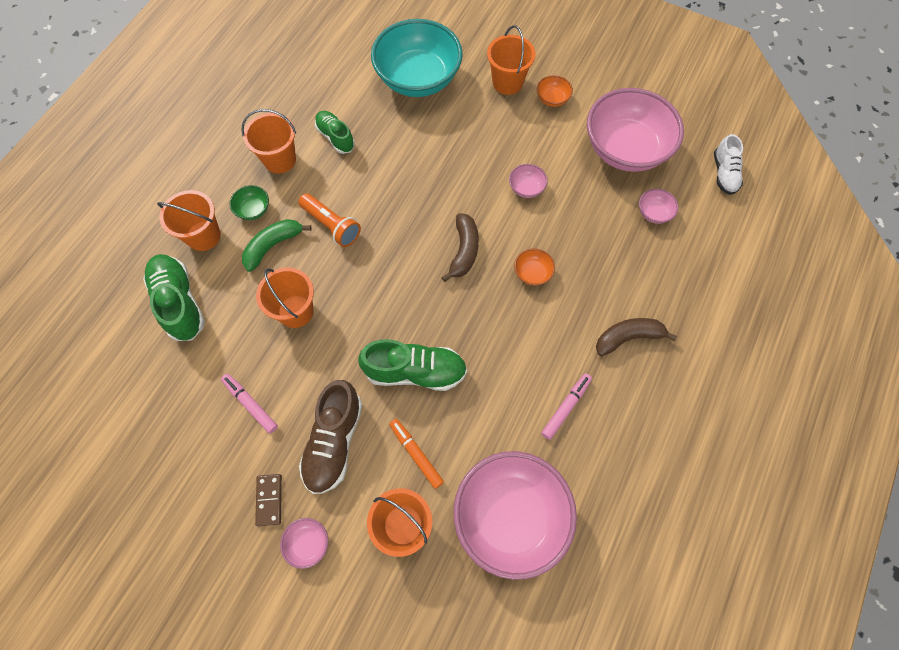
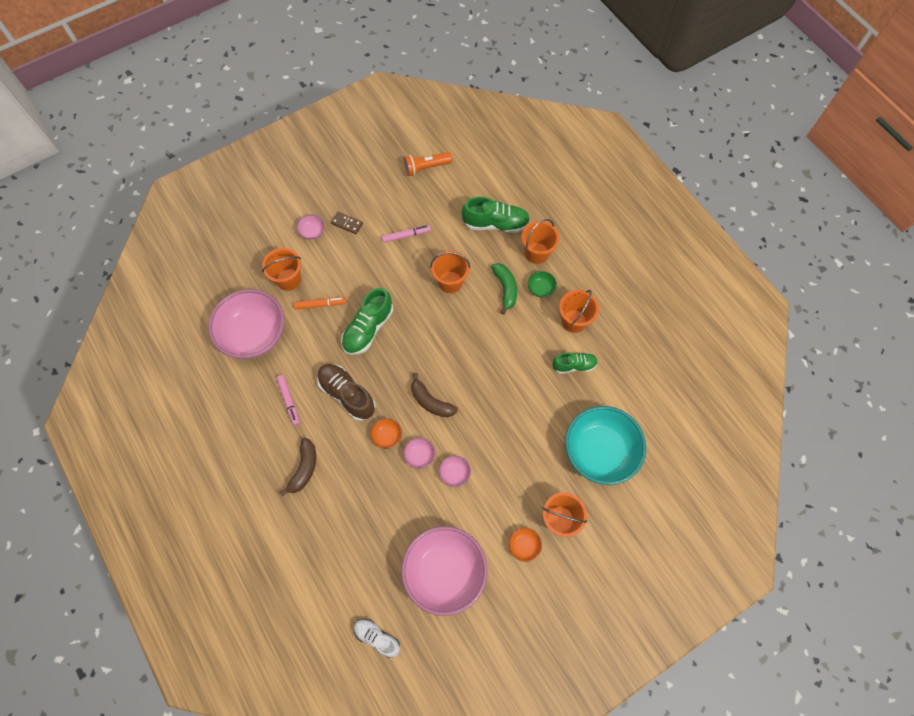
camera: 120 degrees right, 0 degrees up
orange flashlight [298,193,361,247] -> orange flashlight moved to [404,152,452,176]
brown shoe [299,380,363,494] -> brown shoe moved to [317,364,376,421]
pink bowl [639,189,678,224] -> pink bowl moved to [404,438,435,469]

